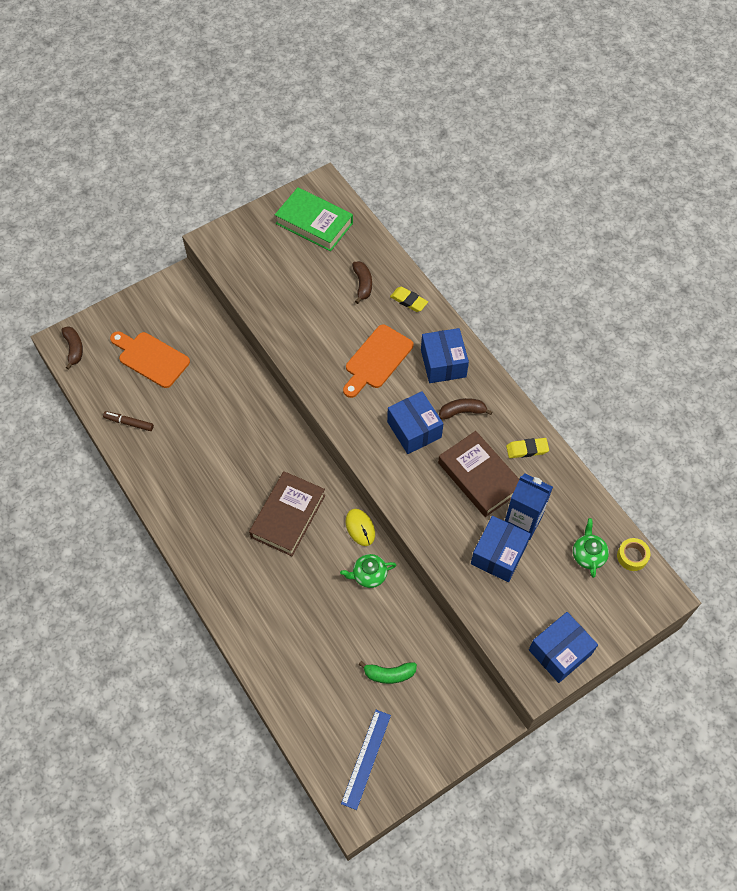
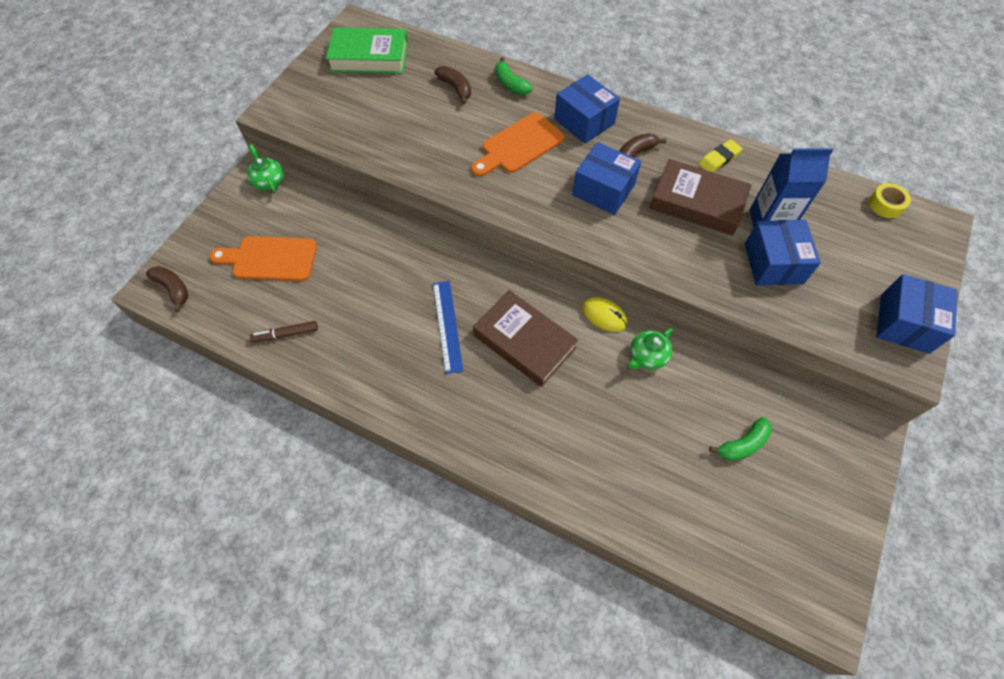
camera: 30 degrees left, 0 degrees up
brown book [249,471,325,556] -> brown book turned 45 degrees counterclockwise [473,290,578,387]
blue ruler [341,710,391,810] -> blue ruler moved to [433,281,464,374]
orange cutting board [343,325,413,398] -> orange cutting board turned 45 degrees clockwise [471,112,564,177]
yellow eraser [390,287,428,312] -> green banana [495,57,533,95]
green teapot [573,518,609,578] -> green teapot moved to [247,145,284,193]

